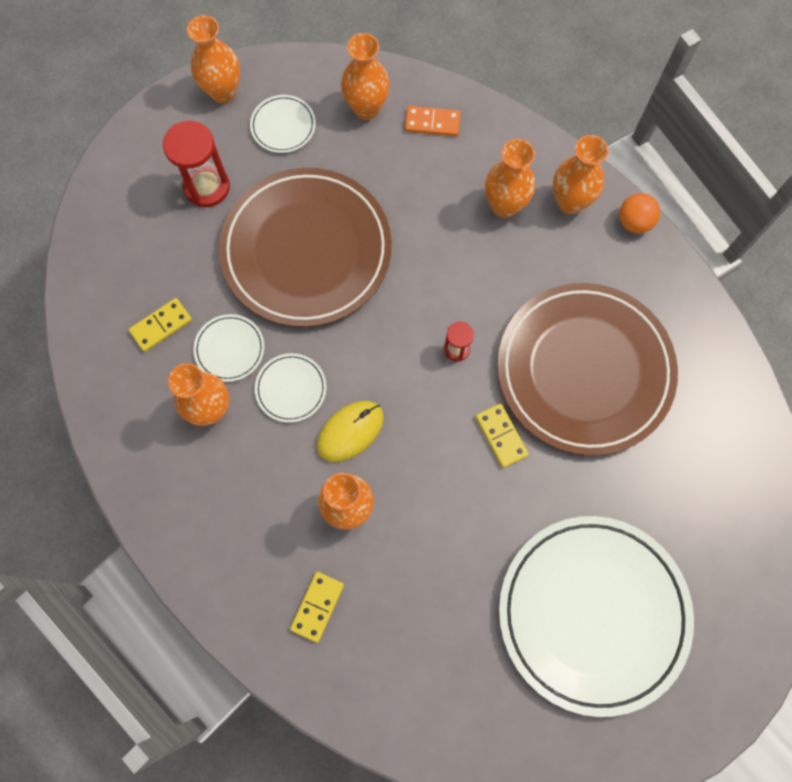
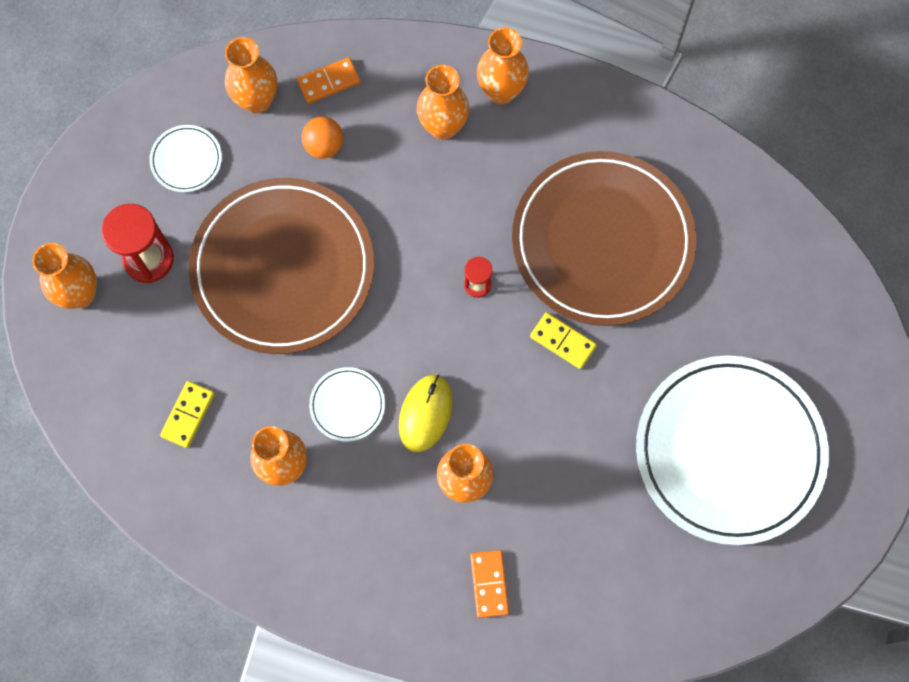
camera: 30 degrees left, 0 degrees up
orange vase [187,15,240,103] -> orange vase moved to [32,243,97,309]
white plate [193,314,264,382] -> none
yellow domino [290,572,344,643] -> orange domino [471,550,509,618]
orange ball [619,193,660,233] -> orange ball moved to [302,117,343,159]

